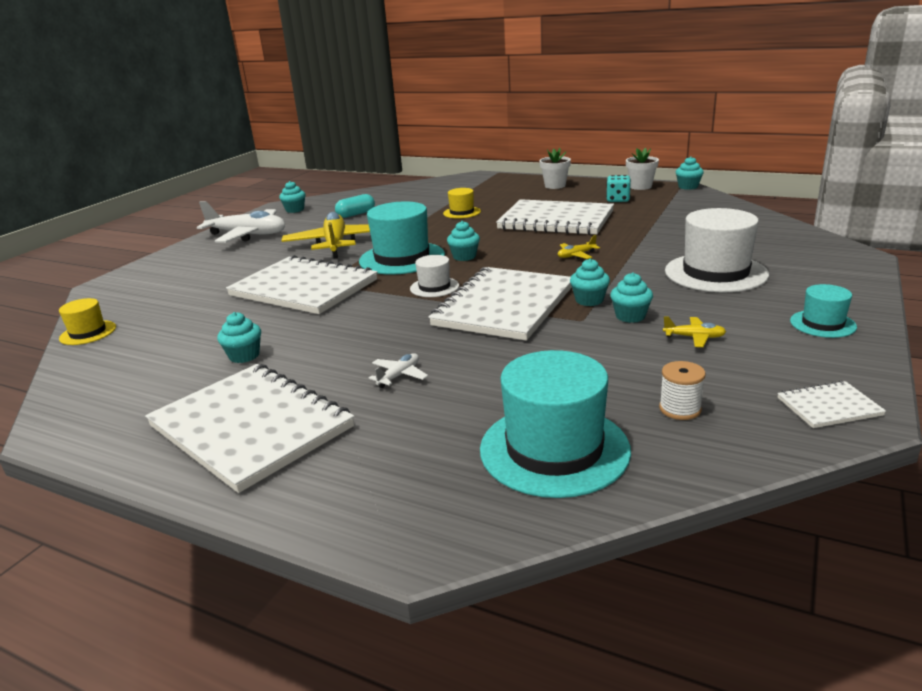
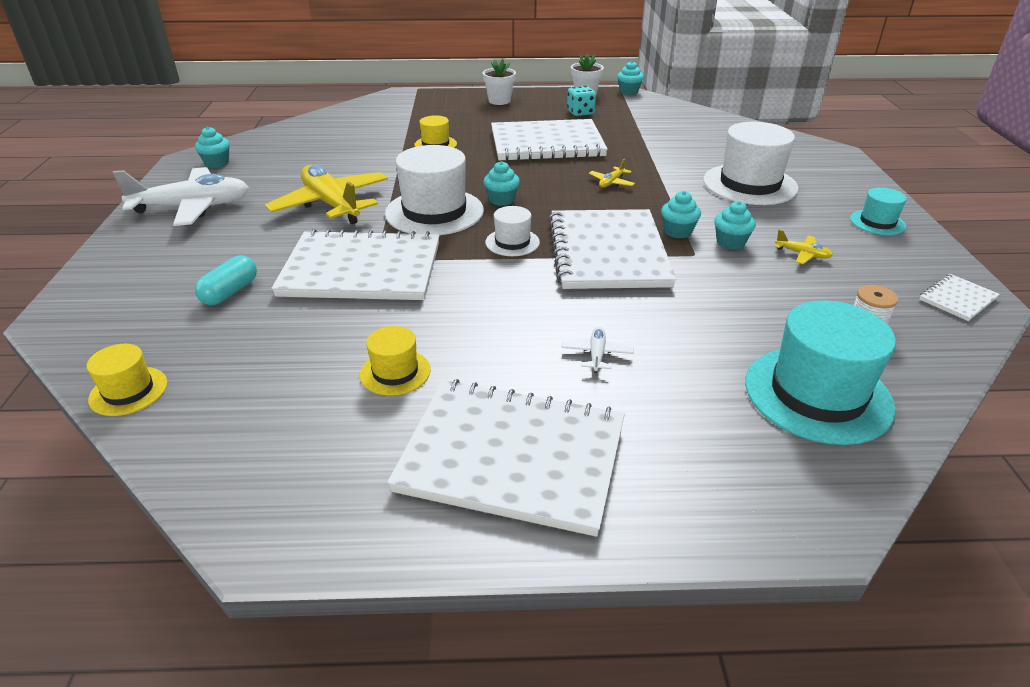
camera: 30 degrees left, 10 degrees up
turquoise cupcake [217,312,261,363] -> yellow hat [360,326,431,396]
turquoise capsule [335,194,375,218] -> turquoise capsule moved to [195,256,257,305]
turquoise hat [359,201,445,275] -> white hat [385,145,484,235]
yellow plane [663,316,726,347] -> yellow plane turned 45 degrees clockwise [775,230,833,264]

